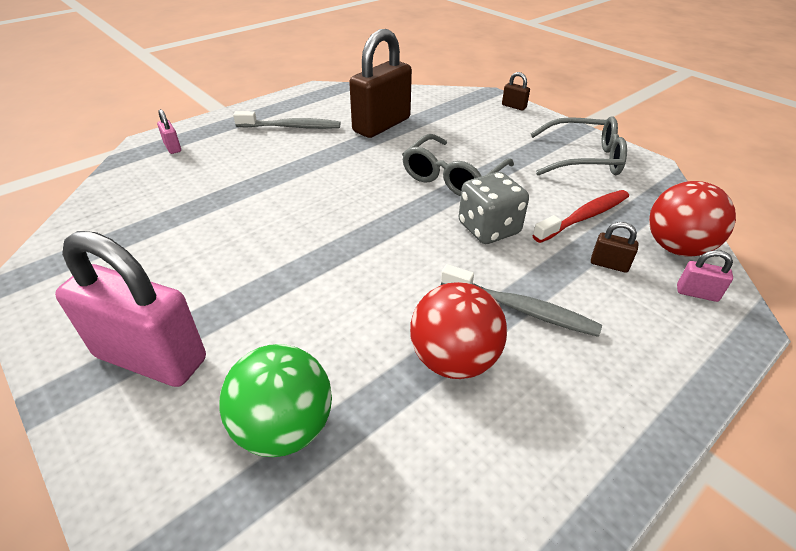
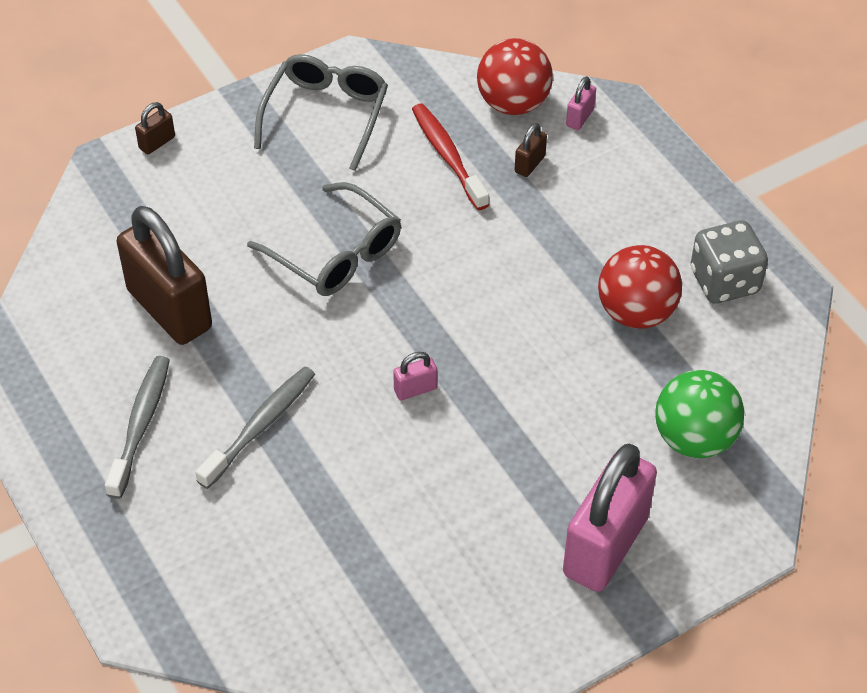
camera: 80 degrees left, 10 degrees up
pink padlock [157,109,181,154] -> pink padlock moved to [393,352,437,400]
grey toothbrush [441,264,602,337] -> grey toothbrush moved to [195,366,315,489]
grey dice [459,172,529,244] -> grey dice moved to [691,220,768,304]

